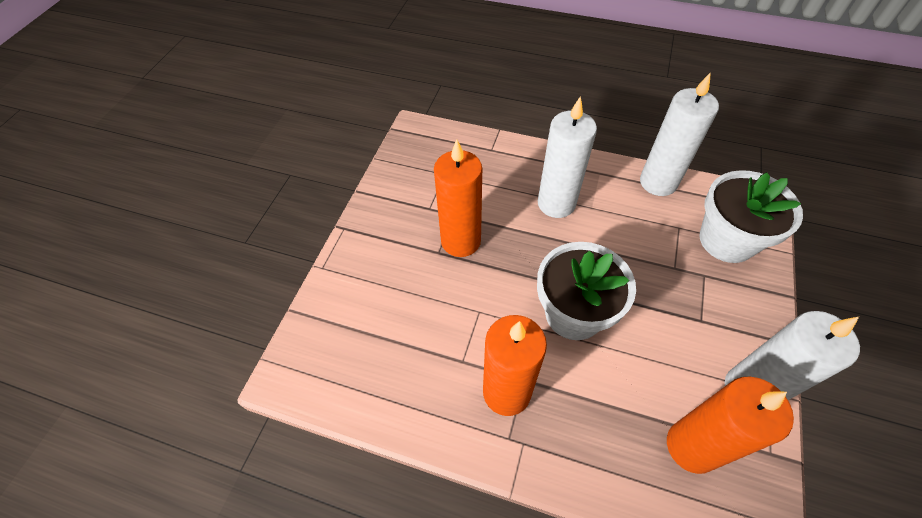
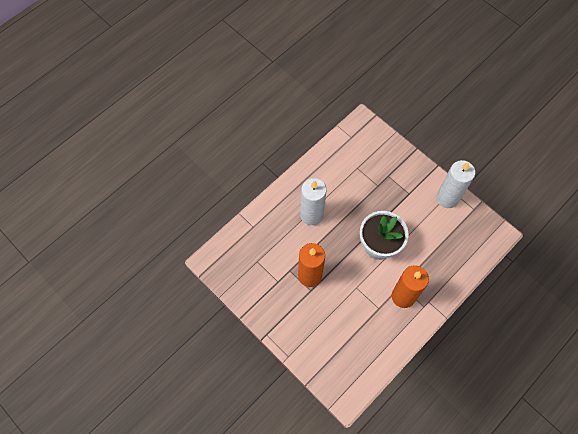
camera: 65 degrees left, 10 degrees up
white candle [640,72,719,196] -> none
orange candle [667,377,794,474] -> none
white flower pot [699,170,803,263] -> none

